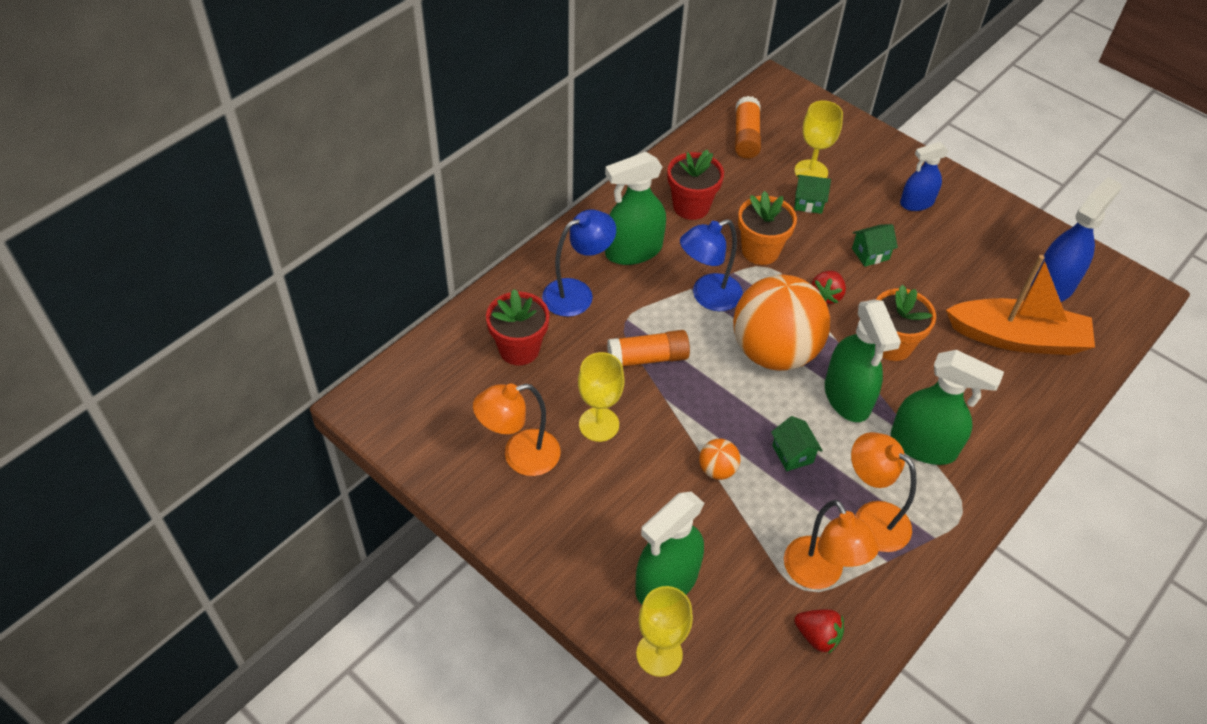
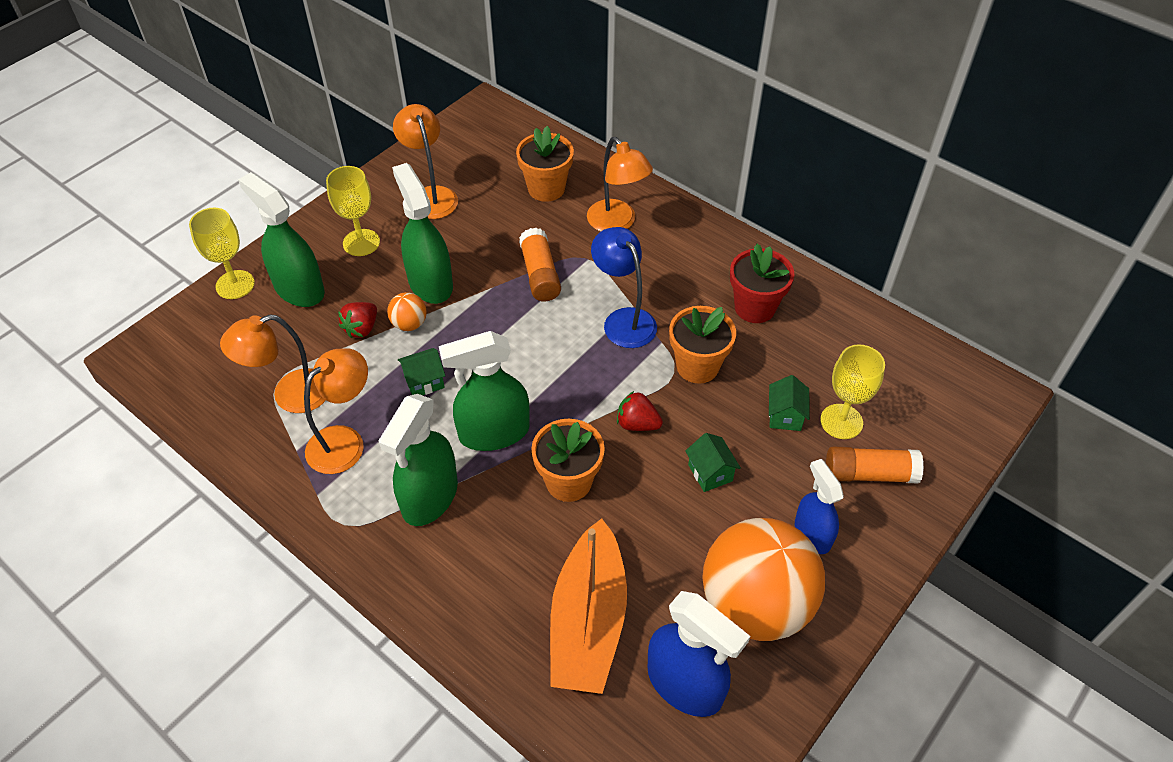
camera: 90 degrees right, 0 degrees up
red flower pot [486,289,550,365] -> orange flower pot [516,126,574,202]
blue lamp [542,210,616,317] -> orange lamp [587,137,653,232]
yellow goblet [578,352,624,442] -> yellow goblet moved to [326,166,380,256]
green spray bottle [605,152,666,265] -> green spray bottle moved to [392,163,453,304]
orange ball [733,275,830,371] -> orange ball moved to [702,518,825,641]
orange glue stick [735,96,761,159] -> orange glue stick moved to [826,447,924,483]
red strawberry [794,609,844,654] -> red strawberry moved to [338,302,377,338]

